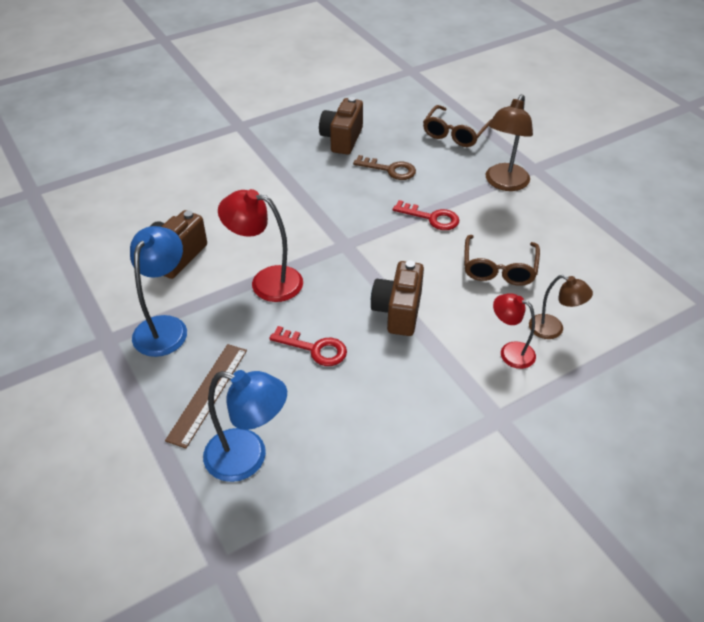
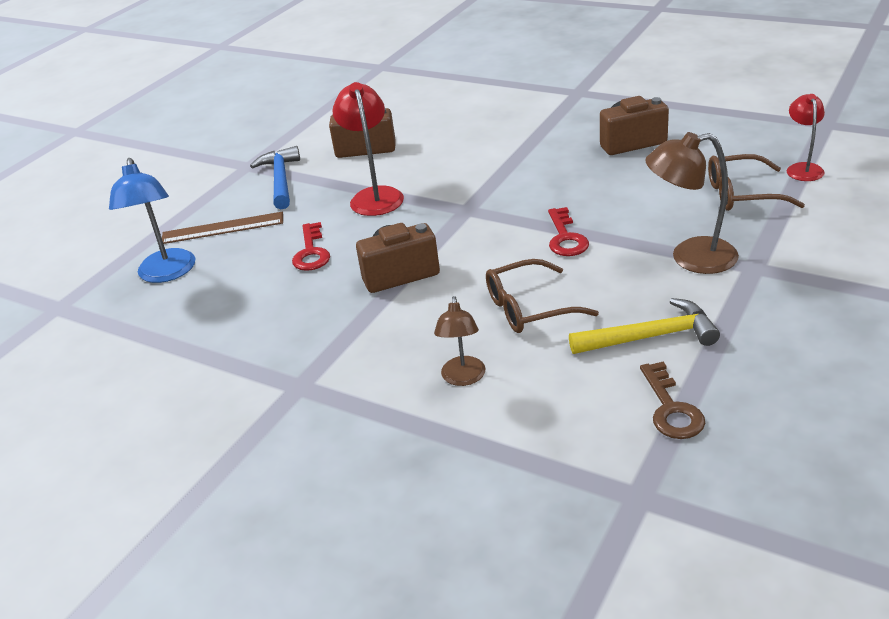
camera: 65 degrees right, 10 degrees down
blue lamp [130,226,187,357] -> blue hammer [250,146,300,209]
brown key [353,155,416,180] -> brown key moved to [640,361,705,439]
red lamp [493,293,536,369] -> red lamp moved to [787,94,825,181]
none -> yellow hammer [569,298,720,354]

